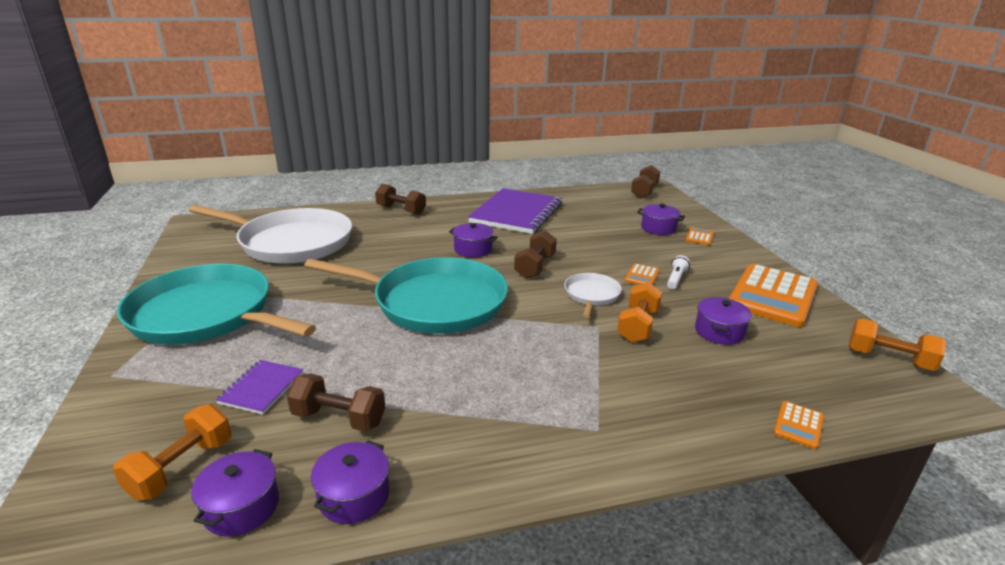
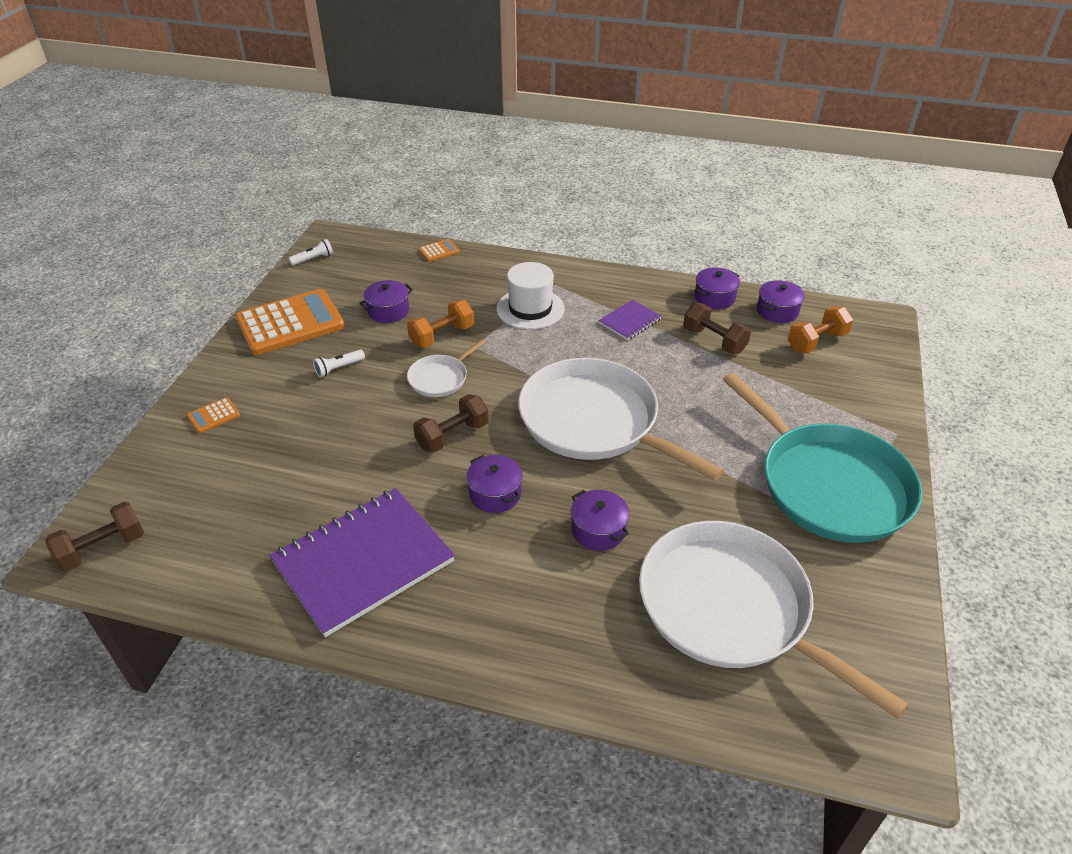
camera: 150 degrees left, 15 degrees up
purple notebook [216,360,303,415] -> purple notebook moved to [599,300,662,340]
turquoise pan [304,257,508,334] -> white pan [518,358,724,481]
brown dumbbell [375,184,426,215] -> none
orange calculator [625,264,660,285] -> none
purple pot [637,204,685,235] -> purple pot moved to [571,490,629,551]
orange dumbbell [848,319,946,371] -> white flashlight [288,239,333,266]
none -> white hat [497,262,565,330]

